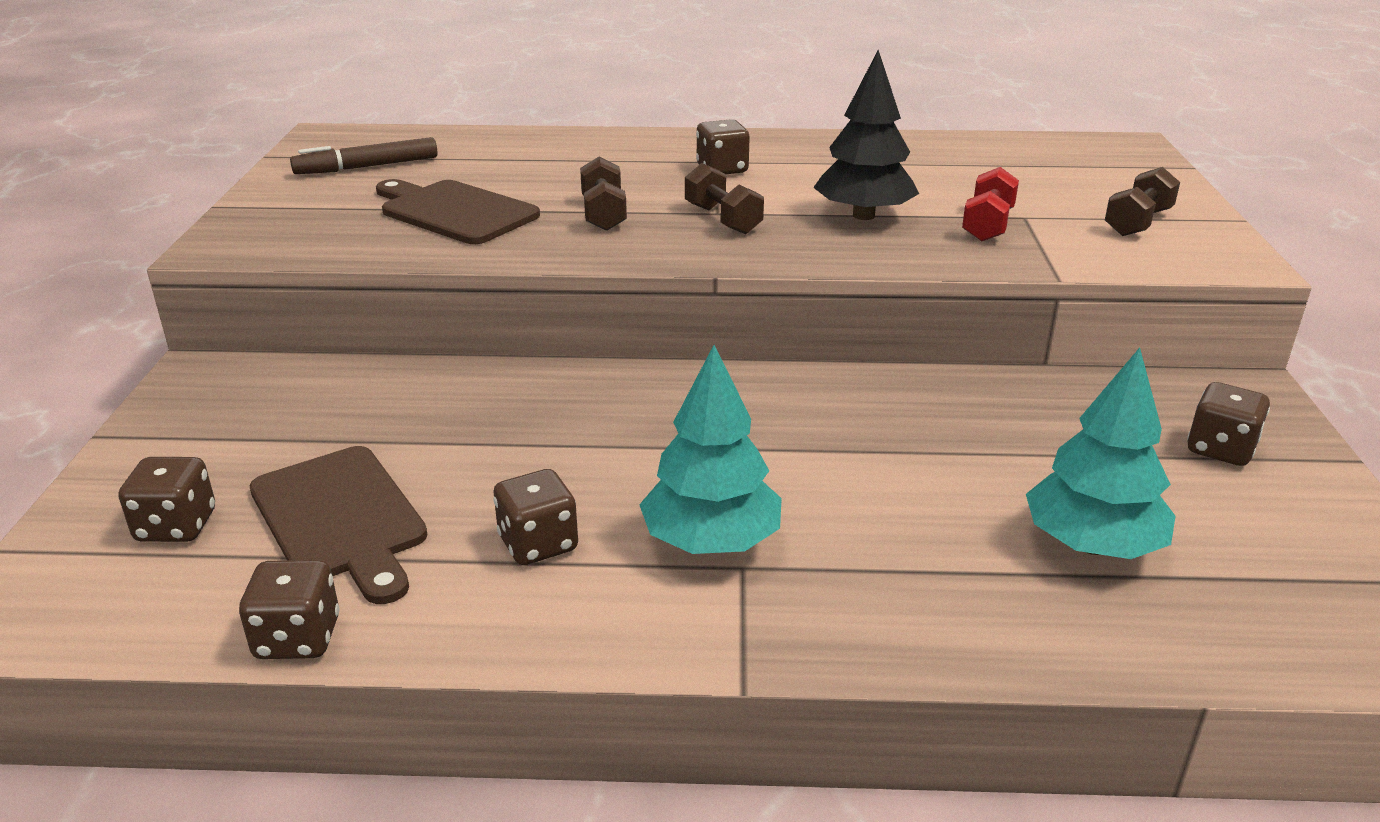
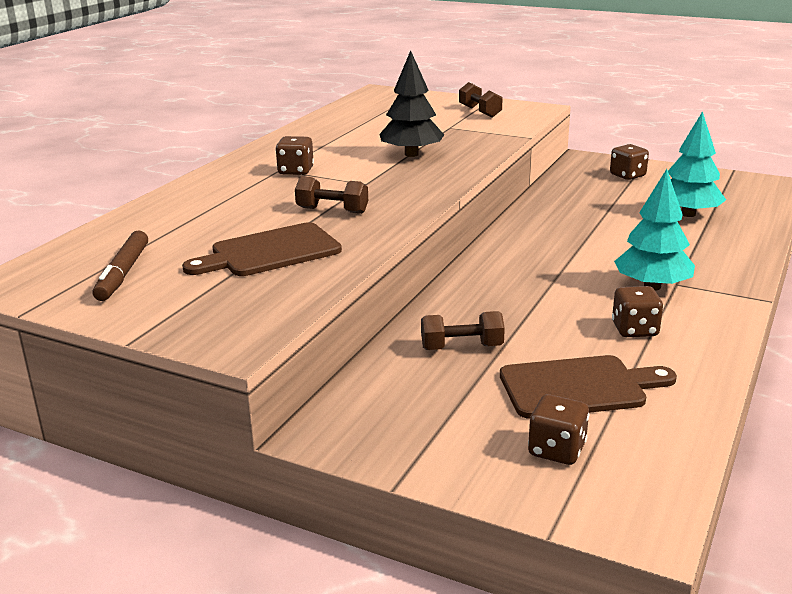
camera: 65 degrees left, 5 degrees down
brown dice [239,560,340,659] -> none
brown dumbbell [685,163,764,234] -> brown dumbbell moved to [421,311,505,350]
red dumbbell [962,167,1019,242] -> none

